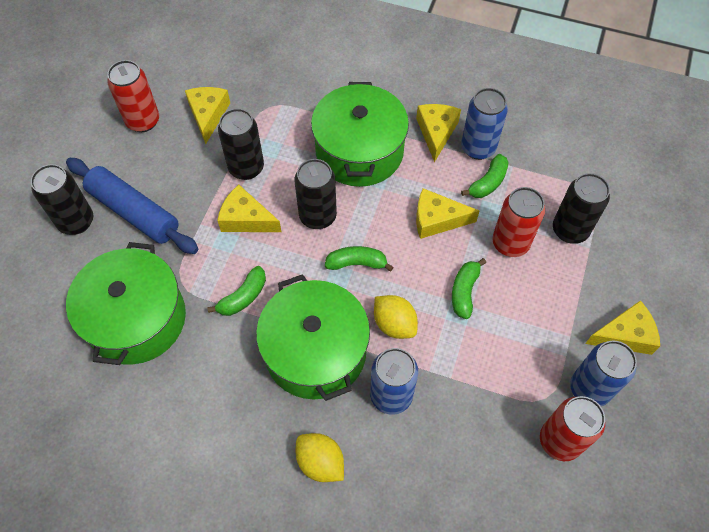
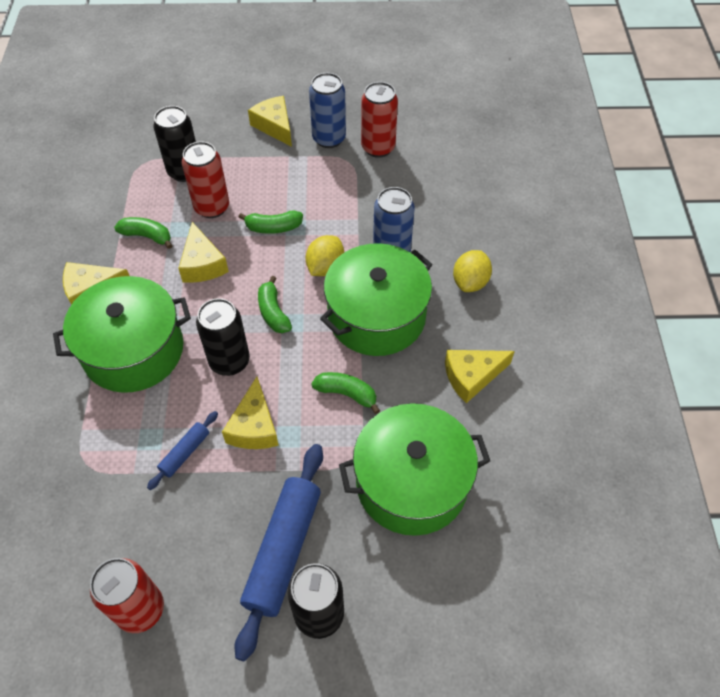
camera: 110 degrees left, 5 degrees down
yellow cheese [185,87,230,144] -> yellow cheese moved to [445,350,515,403]
black can [218,108,264,180] -> blue rolling pin [147,411,218,490]
blue can [461,88,508,160] -> none

